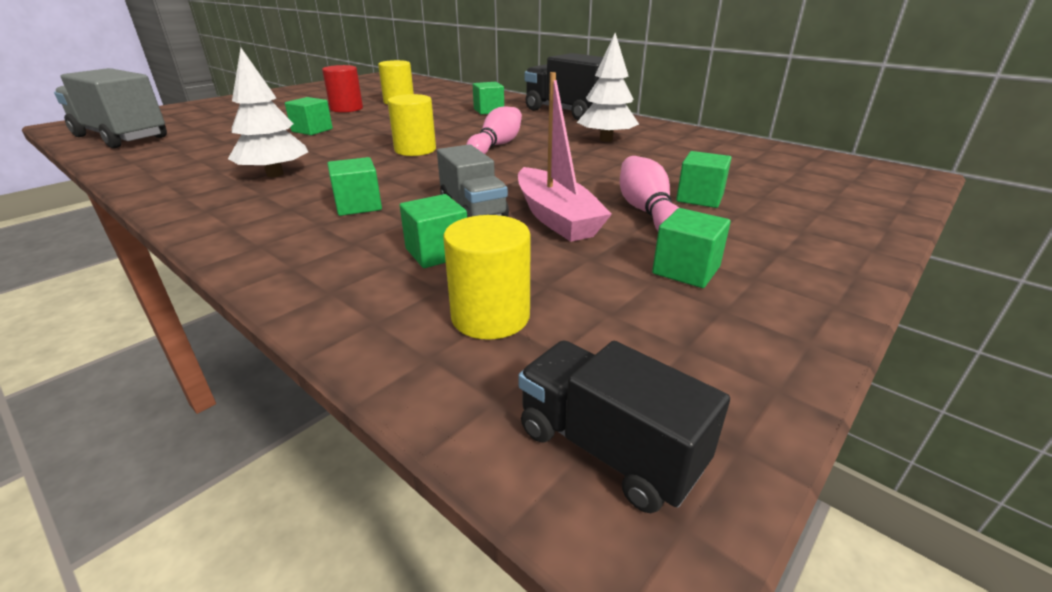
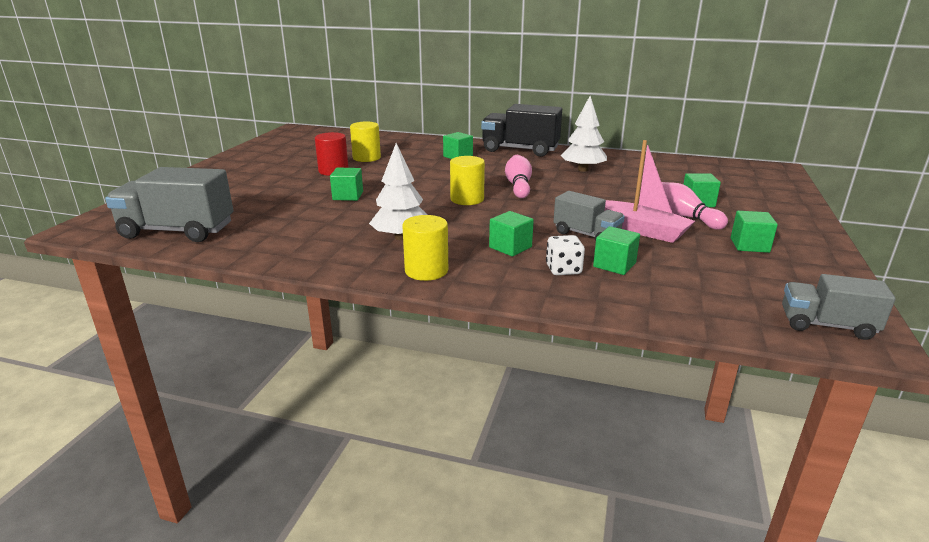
camera: 25 degrees left, 5 degrees down
yellow cylinder [443,215,531,340] -> yellow cylinder moved to [402,215,448,281]
black truck [518,340,730,513] -> grey truck [782,274,896,340]
none -> white dice [546,235,585,275]

